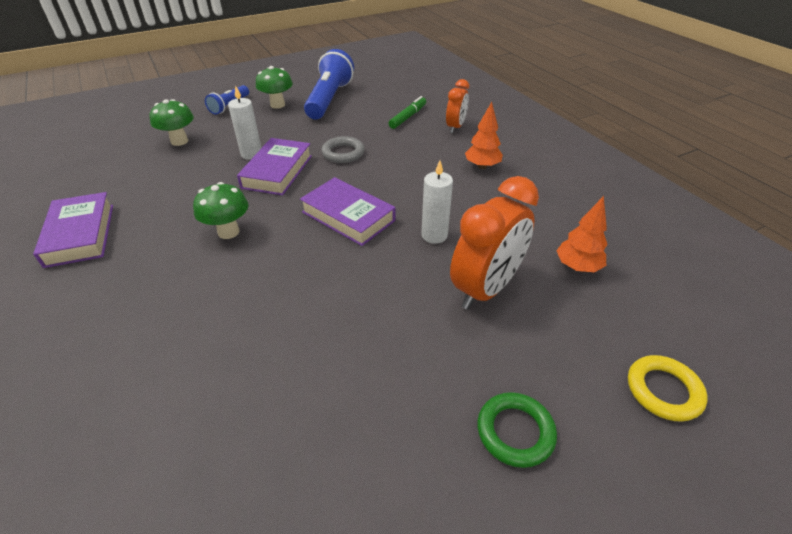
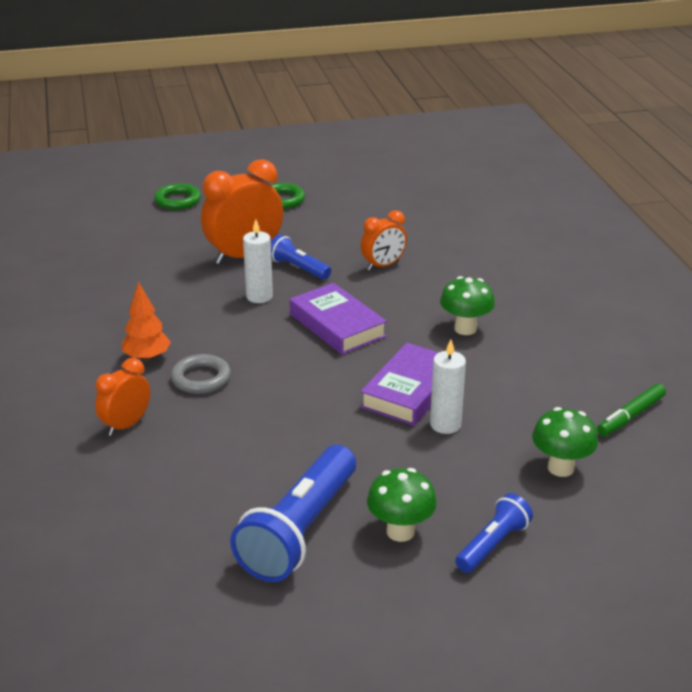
camera: 165 degrees left, 10 degrees down
purple book [33,192,113,268] -> none
grey ring [321,136,365,163] -> grey ring moved to [171,354,231,394]
green marker [388,96,426,129] -> green marker moved to [597,383,666,436]
orange tree [556,196,608,272] -> none
yellow ring [628,355,708,422] -> green ring [154,183,201,210]
none -> blue flashlight [271,234,331,280]
none -> orange clock [361,210,407,271]

